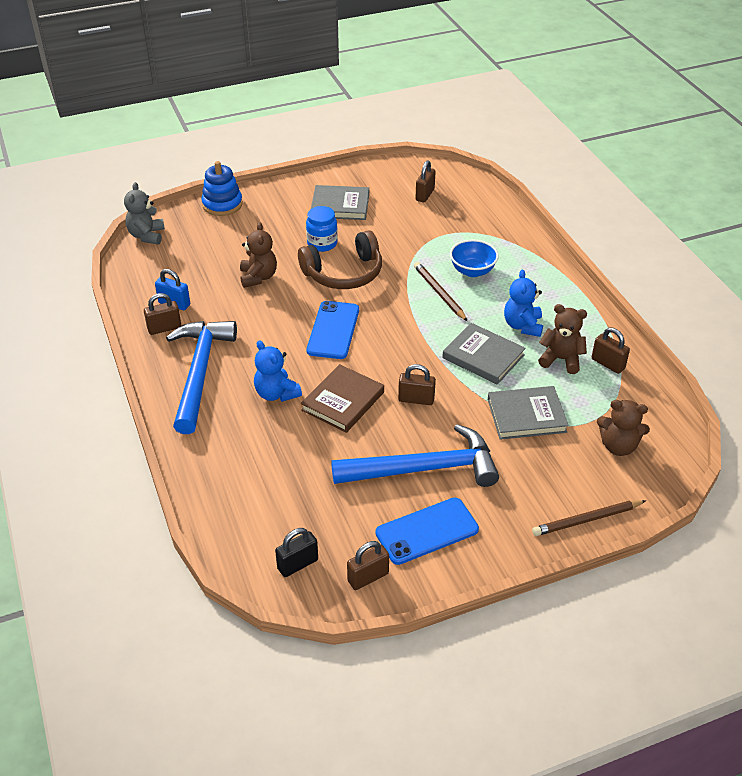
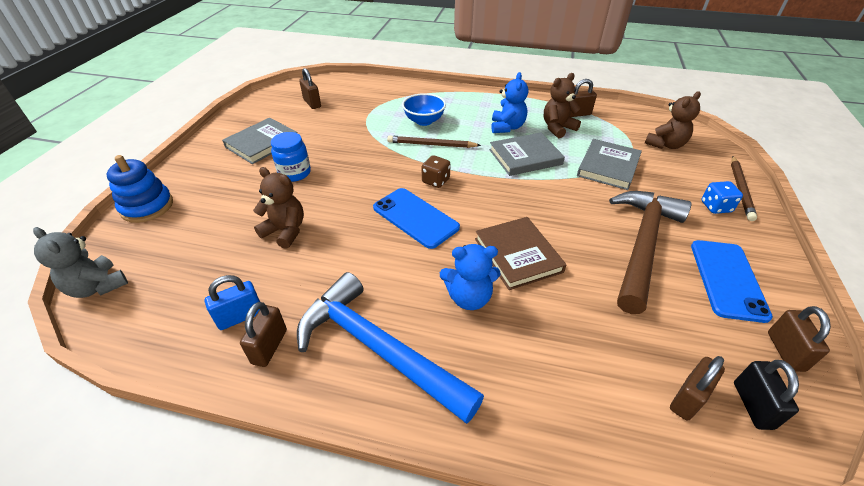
camera: 55 degrees left, 0 degrees up
brown headphones [298,230,382,289] -> none
blue hammer [331,424,499,487] -> brown hammer [609,191,691,314]
brown padlock [398,364,436,405] -> brown padlock moved to [670,356,725,421]
blue teddy bear [504,270,543,337] -> blue teddy bear turned 120 degrees counterclockwise [491,72,528,133]
none -> brown dice [422,155,451,188]
none -> blue dice [701,181,743,214]

